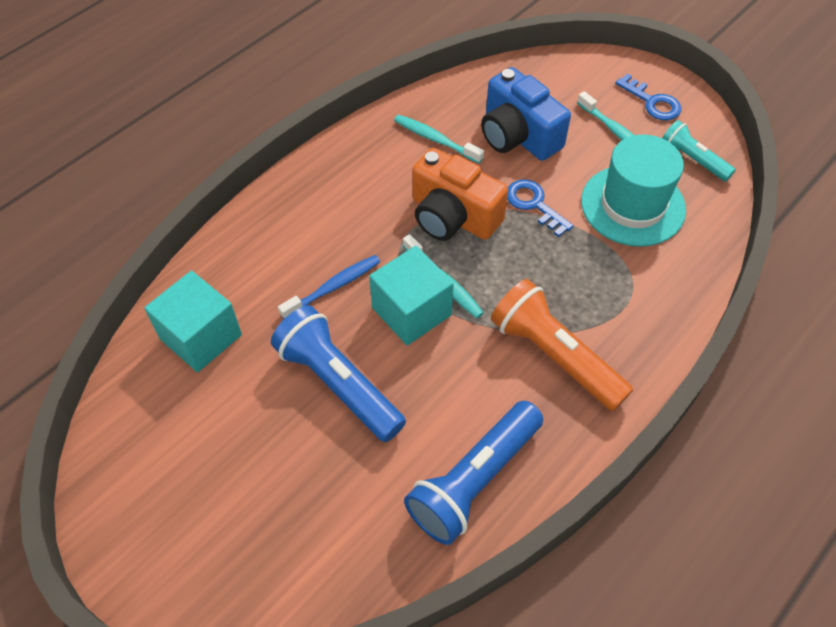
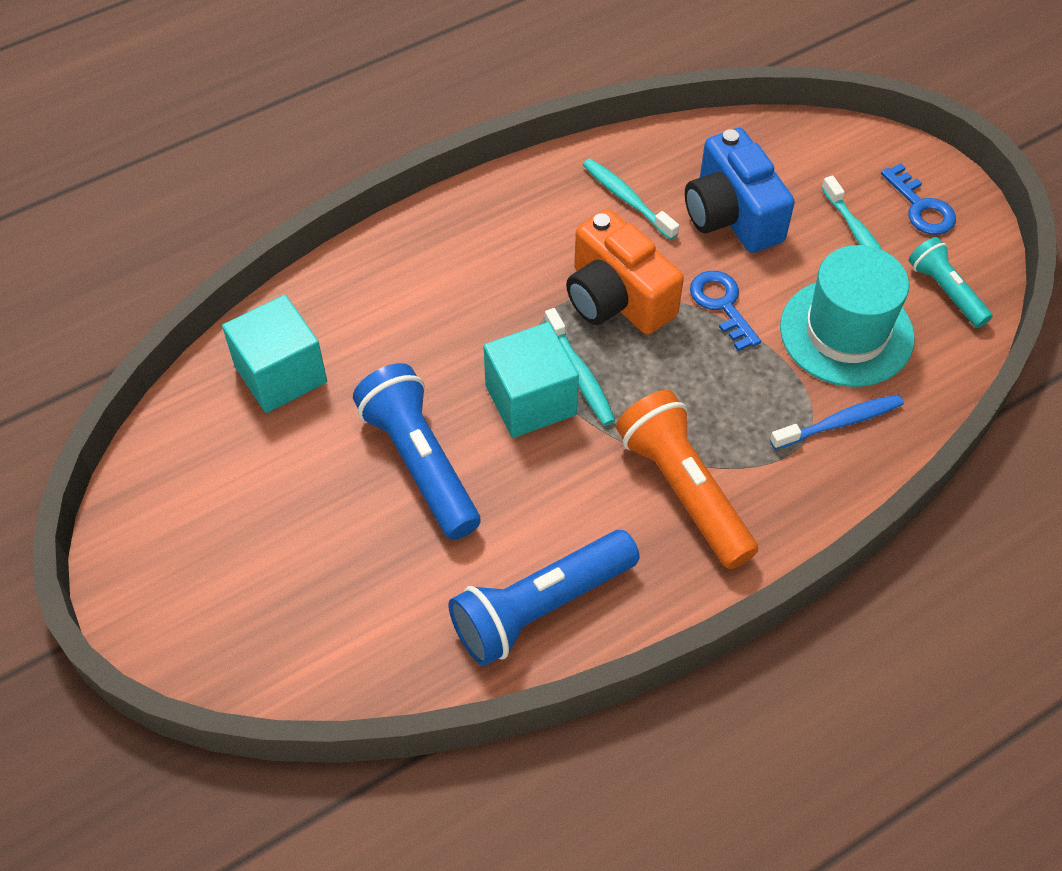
camera: 15 degrees right, 0 degrees up
blue toothbrush [278,255,380,319] -> blue toothbrush moved to [770,394,904,450]

